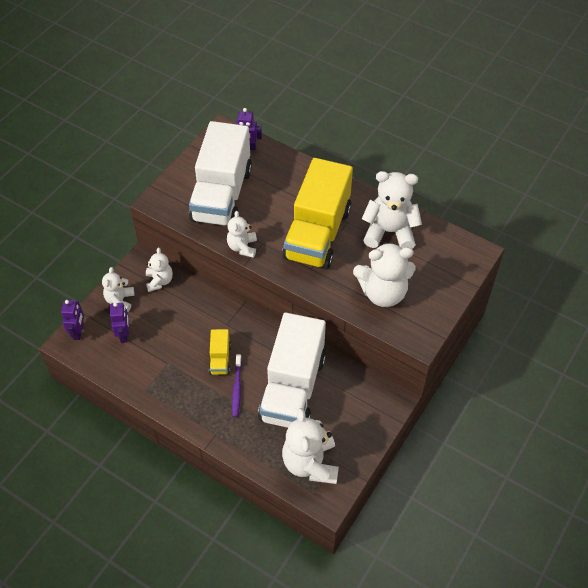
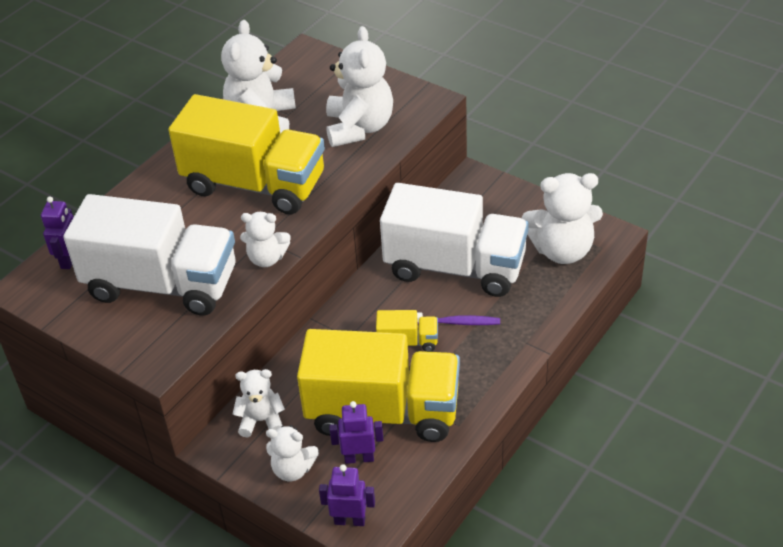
camera: 85 degrees left, 10 degrees down
none -> yellow truck [297,329,460,442]

